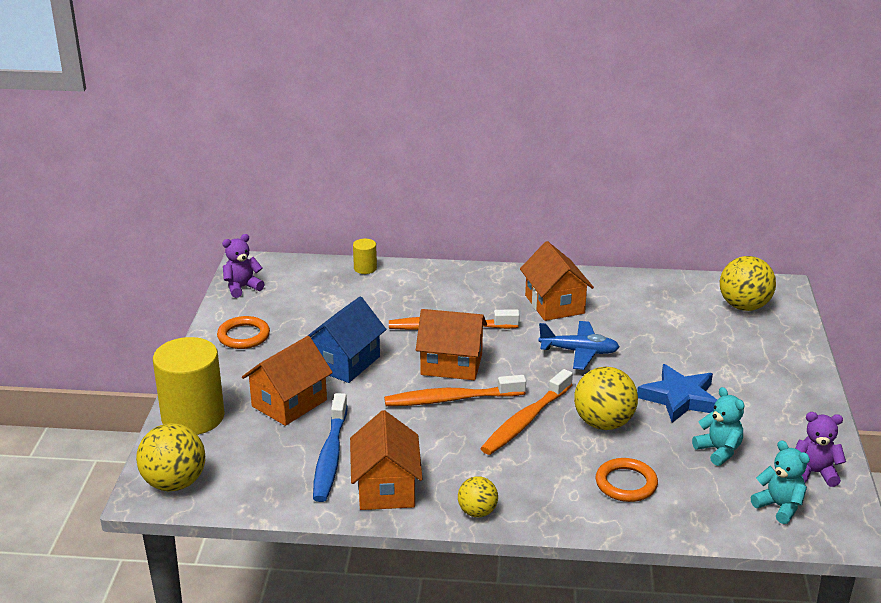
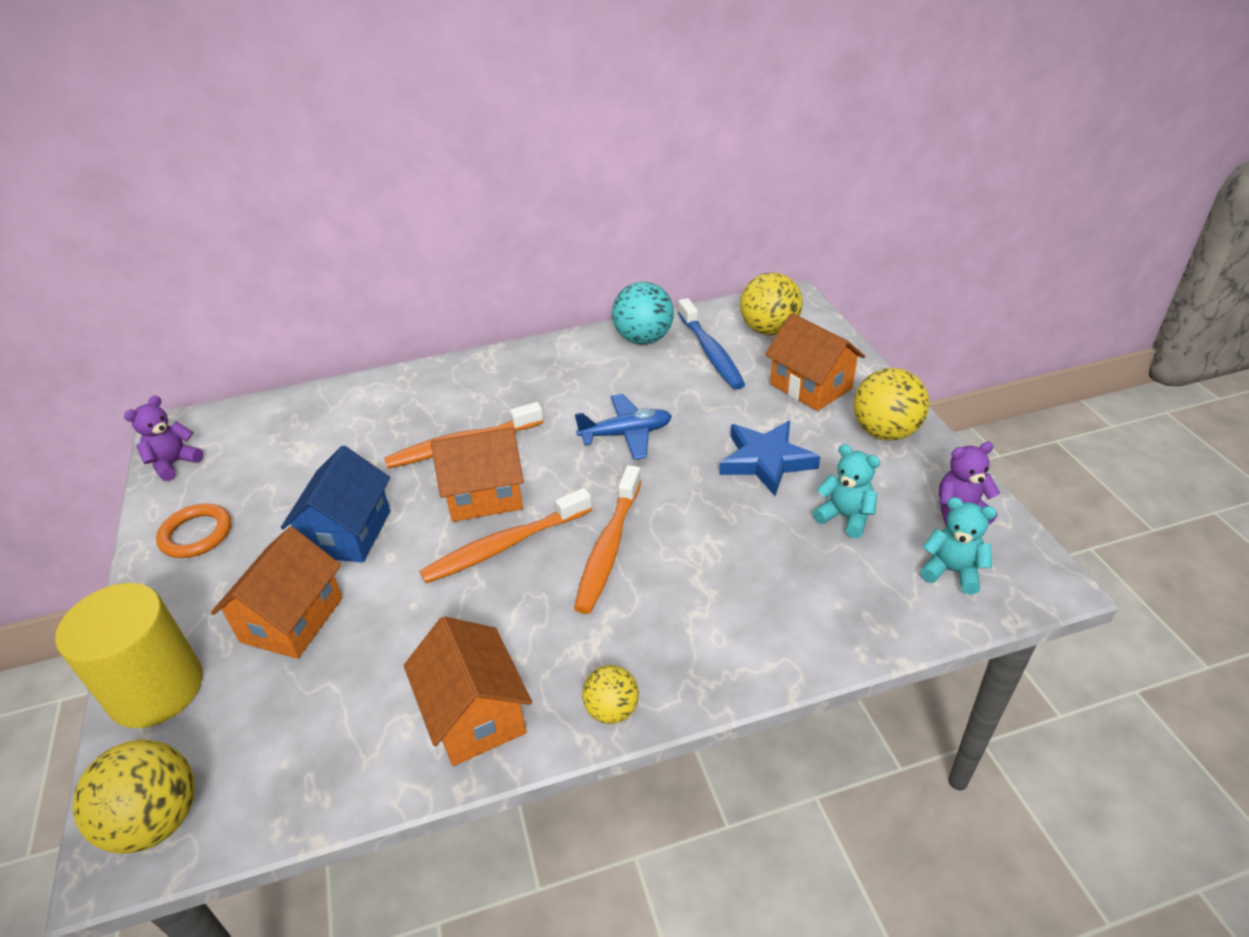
camera: 20 degrees left, 10 degrees up
blue toothbrush [313,393,348,502] -> blue toothbrush moved to [678,298,745,390]
yellow cylinder [353,239,377,274] -> none
orange house [520,241,594,321] -> orange house moved to [765,313,865,411]
yellow ball [574,367,638,430] -> yellow ball moved to [854,368,929,441]
orange ring [596,458,658,502] -> none
none -> turquoise ball [612,282,674,345]

